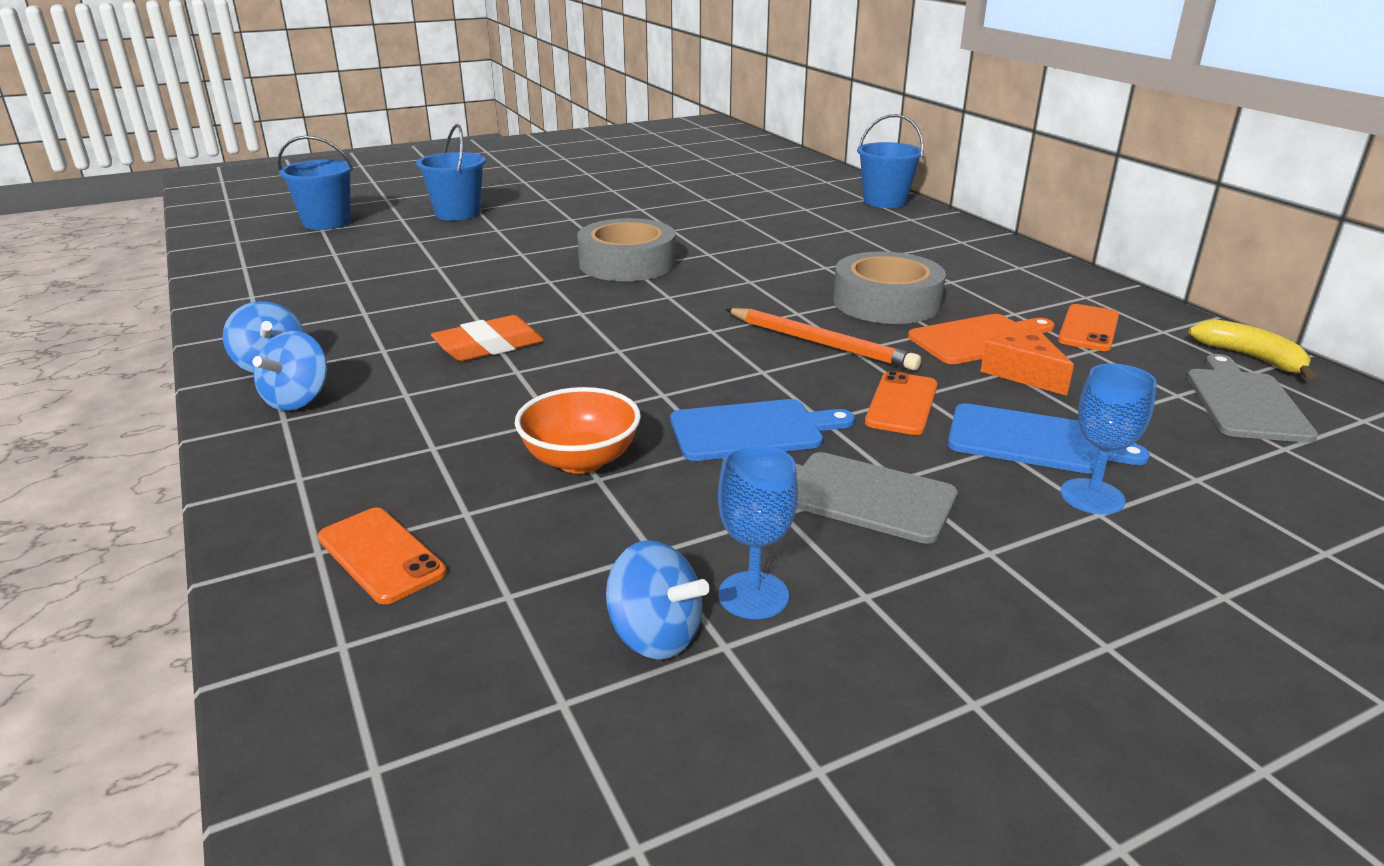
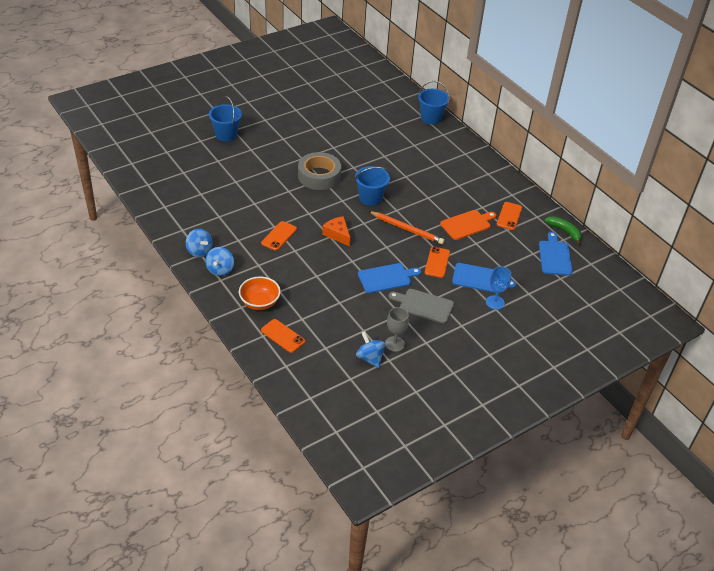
camera: 10 degrees left, 15 degrees up
blue bucket [278,135,354,230] -> blue bucket moved to [355,166,390,206]
orange eraser [431,315,544,361] -> orange phone [261,221,297,251]
orange bowl [515,387,641,473] -> orange bowl moved to [239,276,281,310]
blue spinning top [606,540,709,659] -> blue spinning top turned 150 degrees counterclockwise [356,331,385,368]
blue goblet [718,445,798,619] -> grey goblet [385,307,409,352]
grey tape [833,251,946,324] -> none
orange cheese [980,327,1074,396] -> orange cheese moved to [322,216,350,246]
grey cutting board [1187,354,1318,443] -> blue cutting board [539,232,573,276]
yellow banana [1188,319,1315,379] -> green banana [545,216,582,245]

